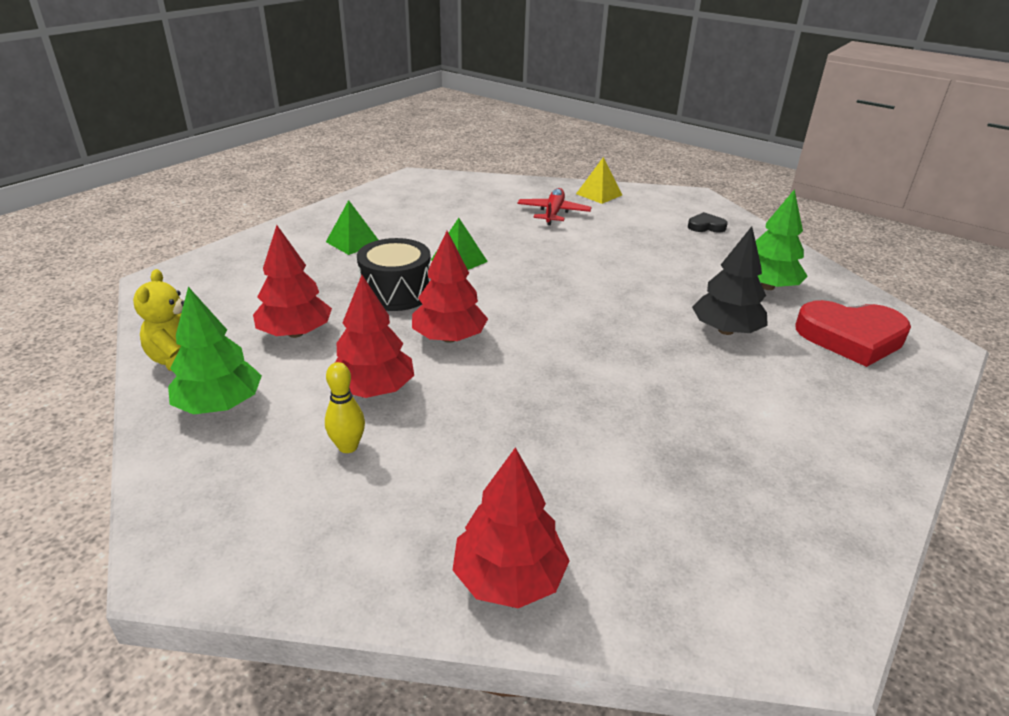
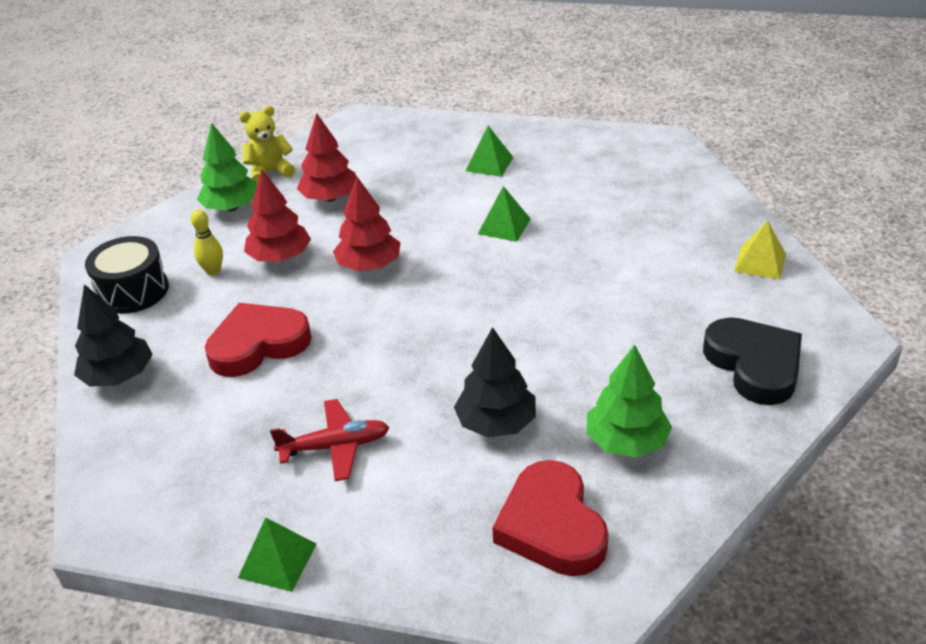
camera: 70 degrees right, 5 degrees up
black drum [357,238,431,311] -> black drum moved to [85,236,169,314]
red tree [453,447,569,608] -> black tree [74,284,153,387]
red plane [518,188,591,225] -> red plane moved to [270,399,389,481]
black heart [688,212,728,233] -> black heart [703,317,802,405], size x2.11
none -> red heart [205,303,312,377]
none -> green pyramid [238,518,317,592]

